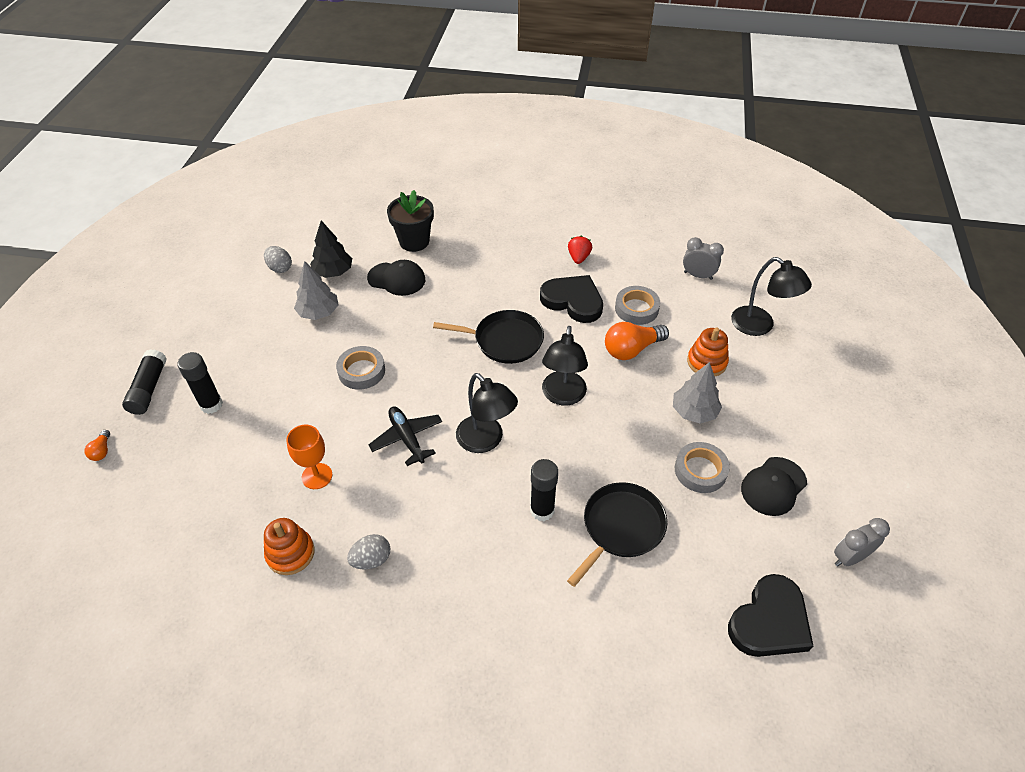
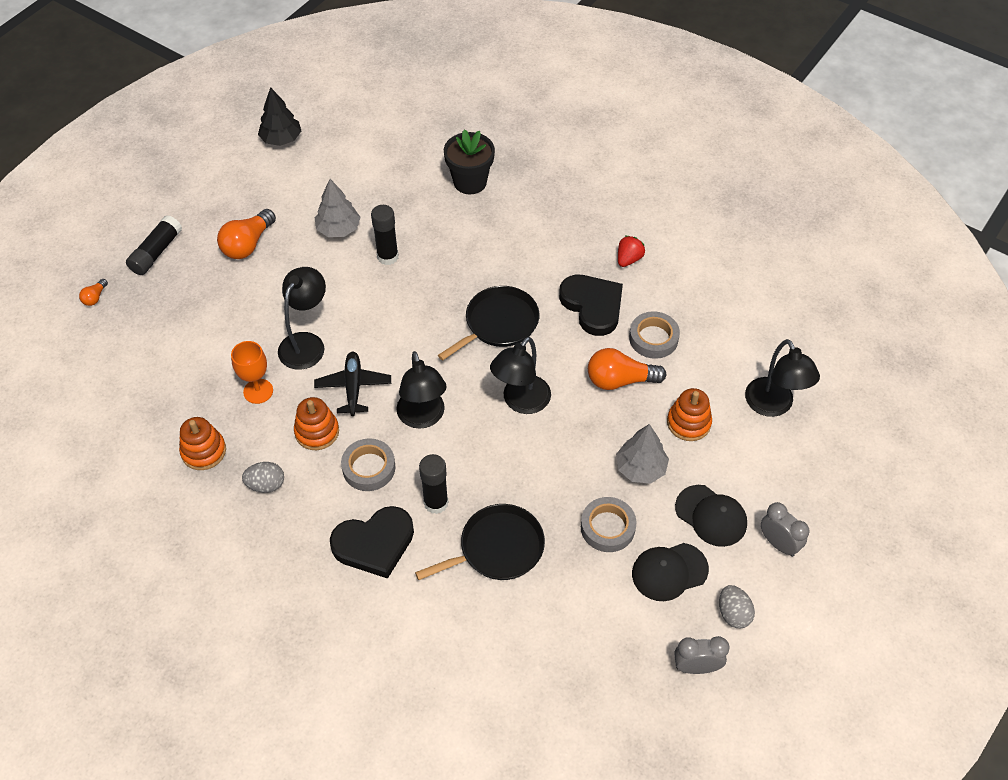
camera: 25 degrees right, 5 degrees up
black glue stick [178,352,223,414] -> black glue stick moved to [371,205,398,265]
grey egg [264,246,292,273] -> grey egg moved to [719,585,755,628]
black tree [310,221,352,278] -> black tree moved to [258,87,301,146]
grey tape [336,346,385,390] -> grey tape moved to [341,438,395,491]
black cap [367,260,425,296] -> black cap moved to [675,485,747,547]
black pan [433,310,544,364] -> black pan turned 75 degrees counterclockwise [438,286,540,360]
grey clock [683,237,724,280] -> grey clock moved to [761,502,810,557]
black heart [728,574,813,657] -> black heart moved to [330,506,414,579]
none -> orange light bulb [217,209,276,259]
none -> black lamp [278,267,326,370]
none -> orange stacking toy [294,397,339,450]

